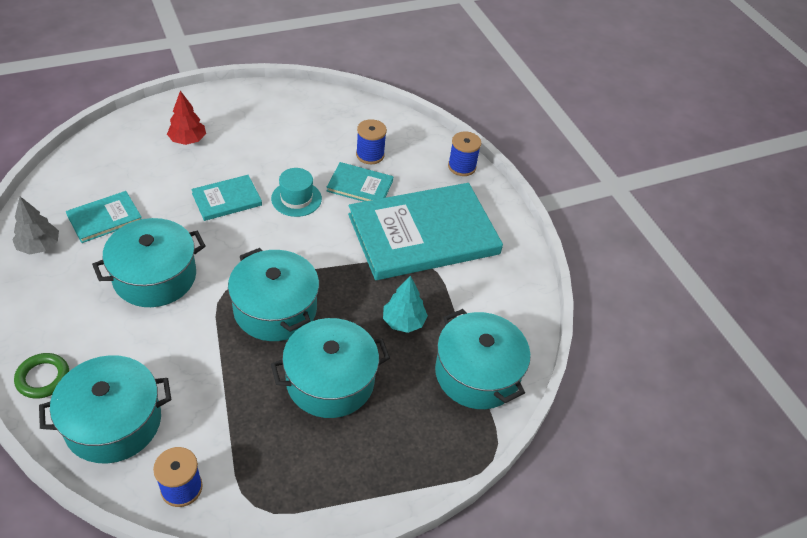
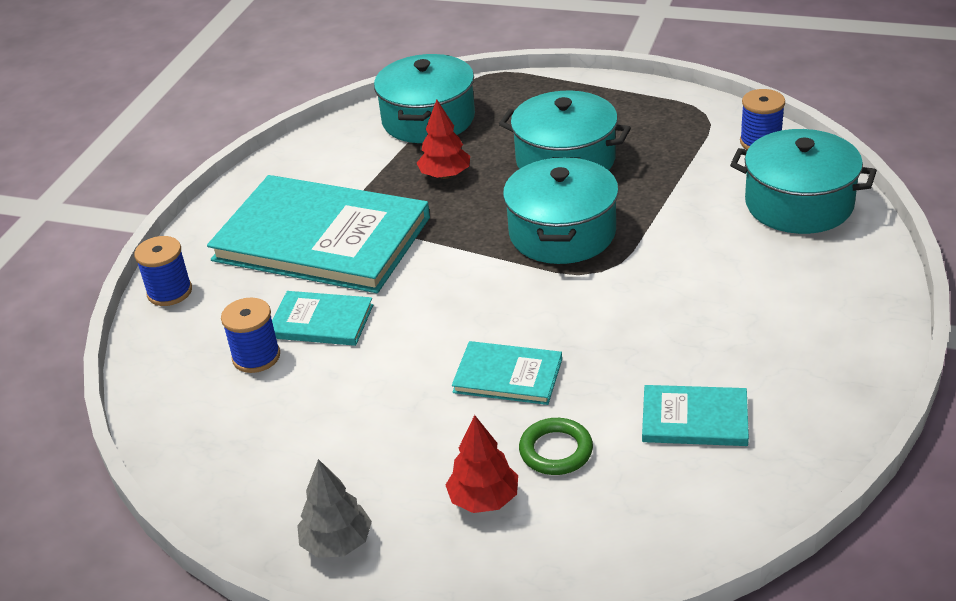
camera: 130 degrees left, 10 degrees down
grey tree [12,196,59,255] -> grey tree moved to [297,459,372,558]
green ring [14,353,69,399] -> green ring moved to [519,418,593,475]
turquoise pot [92,218,206,307] -> none
turquoise hat [271,168,322,217] -> none
turquoise book [327,162,393,202] -> turquoise book turned 45 degrees counterclockwise [272,291,373,346]
turquoise tree [383,276,428,333] -> red tree [417,100,470,179]

